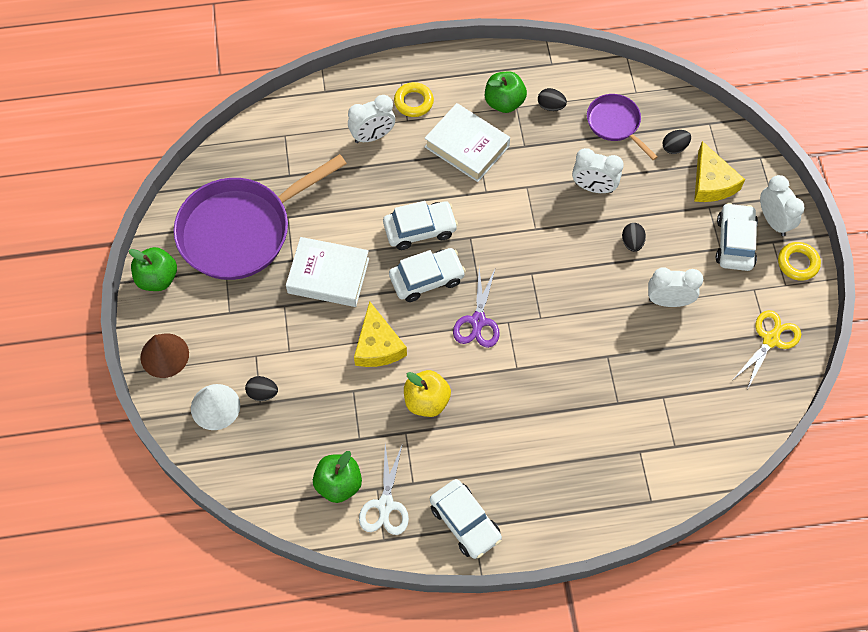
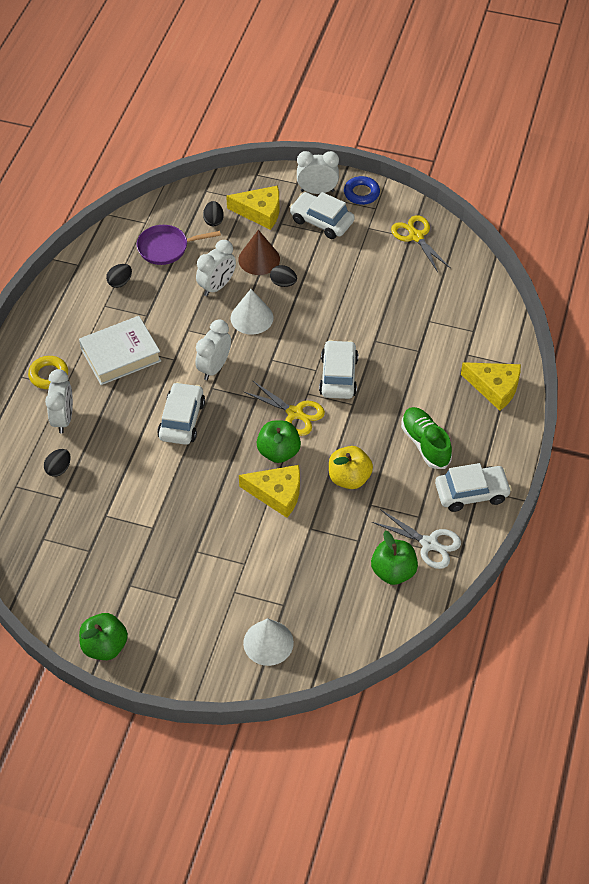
camera: 65 degrees left, 10 degrees down
brown cone [140,334,189,378] -> brown cone moved to [238,230,280,275]
purple pan [174,154,347,280] -> none
black egg [245,376,278,401] -> black egg moved to [44,449,71,477]
white book [286,237,369,307] -> none
white car [389,248,466,302] -> white car moved to [319,340,358,399]
purple scissors [453,267,500,348] -> yellow scissors [243,380,325,436]
green apple [485,72,527,113] -> green apple moved to [256,421,301,463]
white clock [648,267,703,307] -> white clock moved to [196,319,231,380]
yellow ring [778,242,821,281] -> blue ring [344,176,380,205]
none -> white cone [231,289,273,335]
none -> green shoe [401,407,452,469]
none -> yellow cheese [461,362,521,411]

